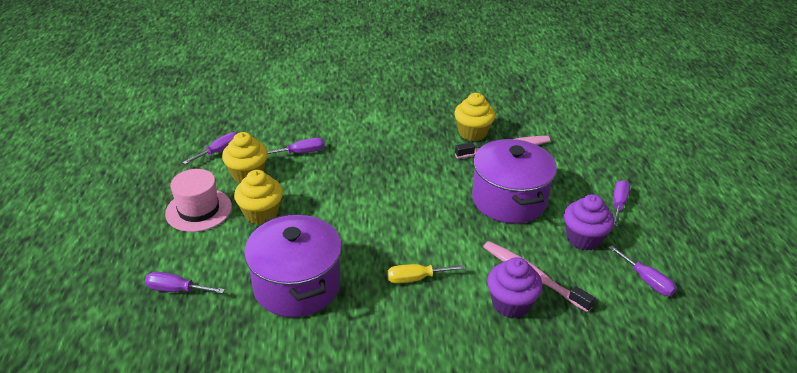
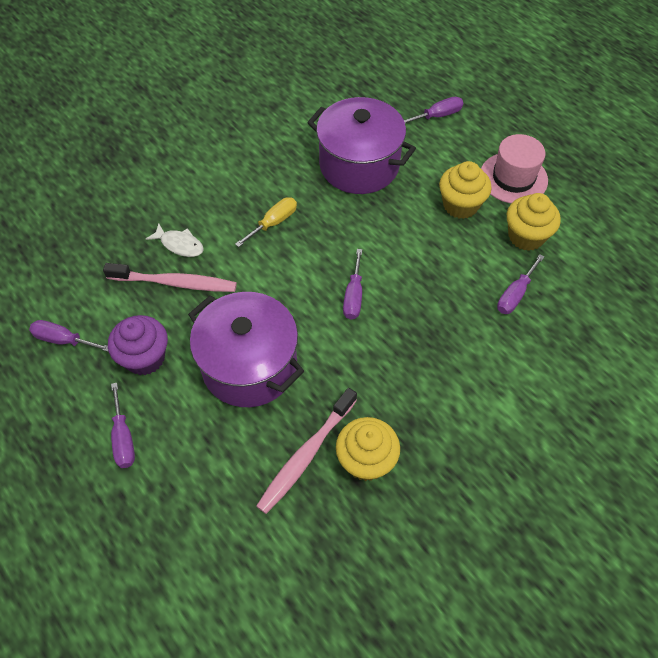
camera: 145 degrees right, 20 degrees up
purple screwdriver [183,132,237,164] -> purple screwdriver moved to [343,249,362,320]
purple cupcake [487,257,543,318] -> white fish [146,223,204,257]

